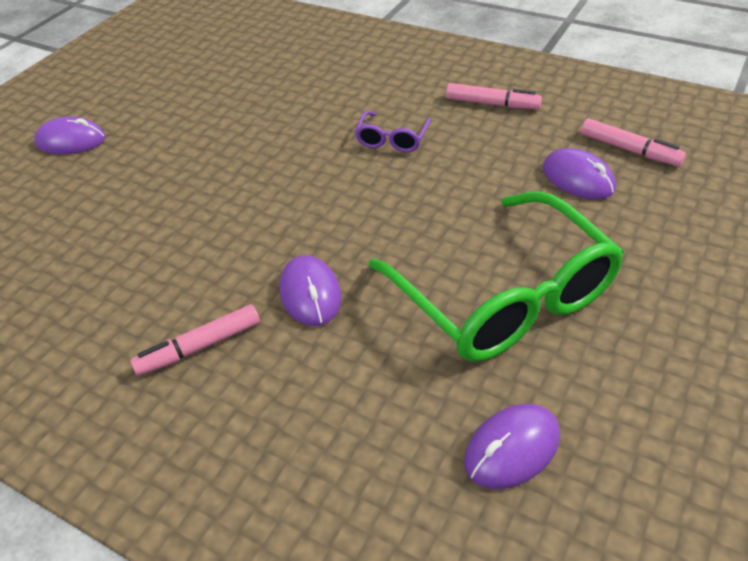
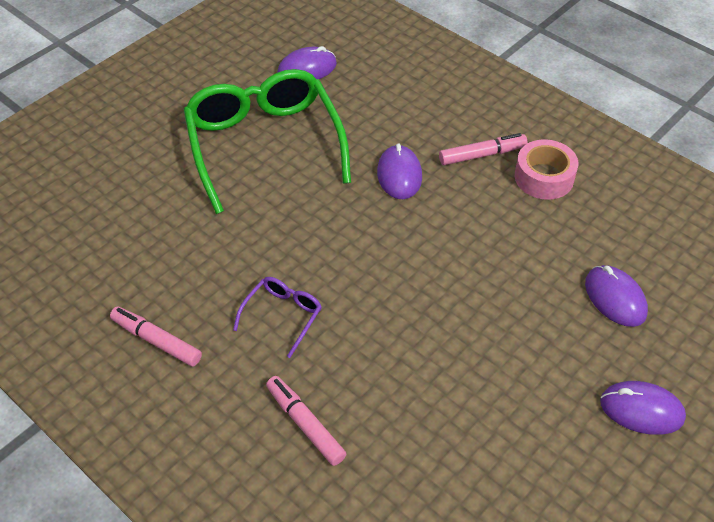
camera: 170 degrees left, 5 degrees up
purple mouse [543,148,616,200] -> purple mouse moved to [585,265,648,327]
pink marker [581,118,686,166] -> pink marker moved to [266,376,346,466]
none -> pink tape [515,139,578,200]

